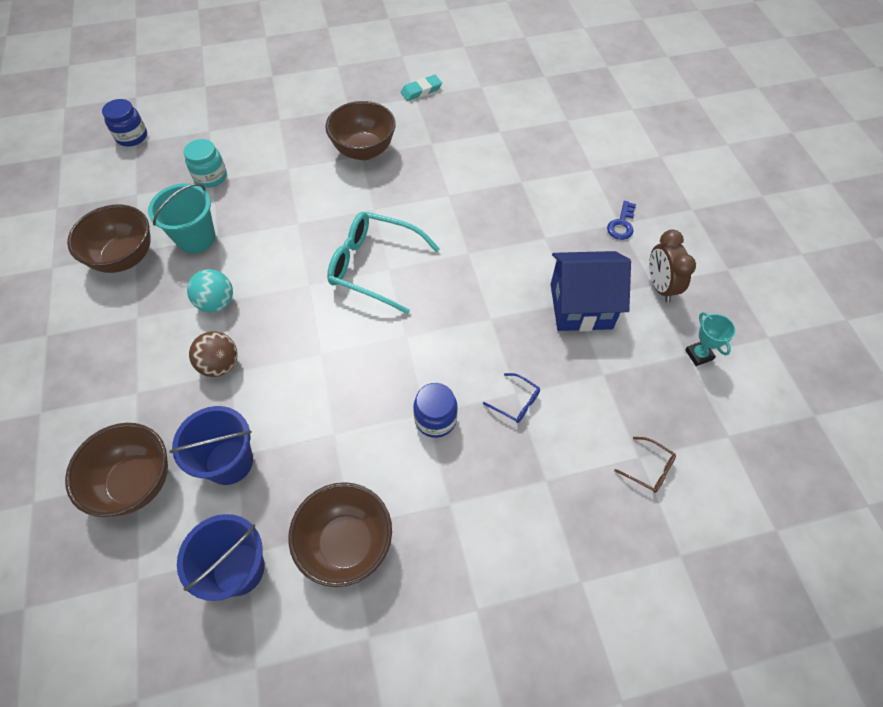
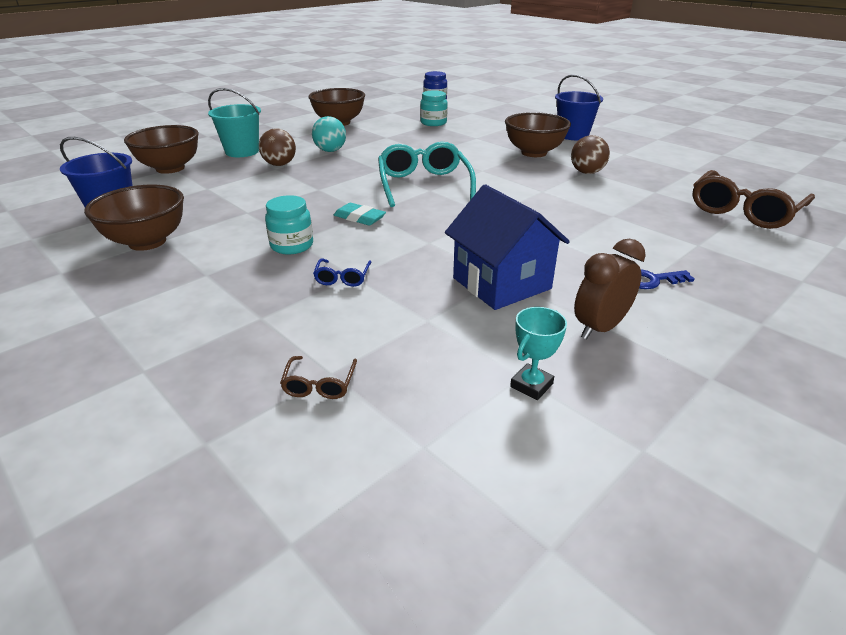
camera: 60 degrees right, 25 degrees down
turquoise bucket [148,183,215,253] -> turquoise bucket moved to [208,88,261,157]
blue bucket [169,406,253,485] -> blue bucket moved to [555,75,603,140]
turquoise eraser [401,75,442,101] -> turquoise eraser moved to [334,203,386,226]
blue jar [413,383,458,438] -> turquoise jar [265,195,313,254]
none -> brown ball [571,135,610,174]
none -> brown glasses [693,170,815,229]

